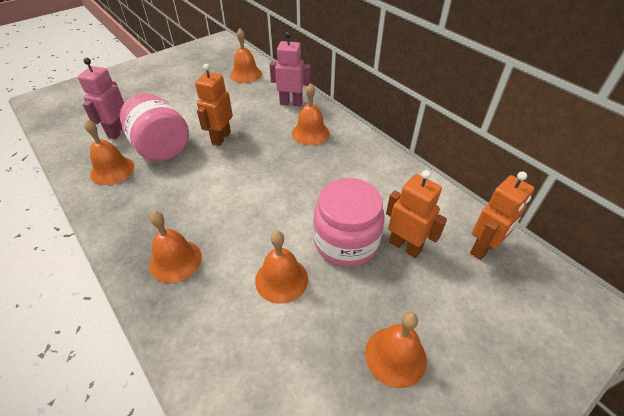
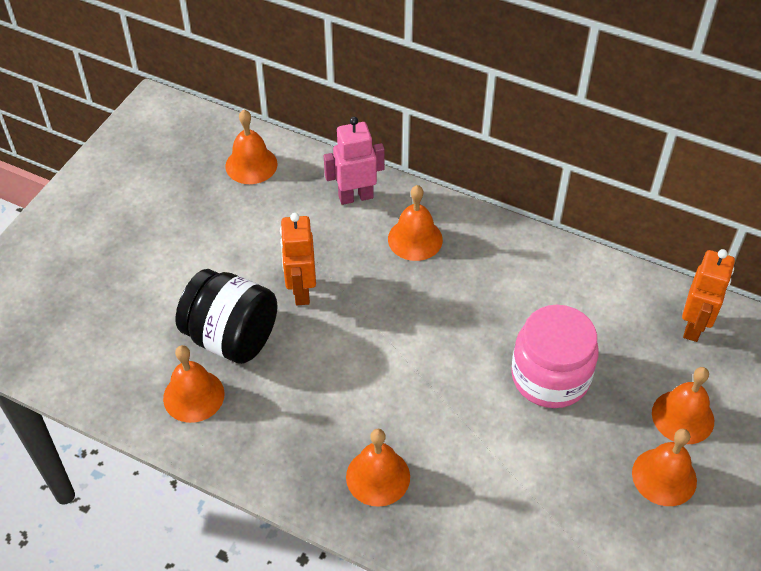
camera: 25 degrees left, 5 degrees up
pink robot [78,58,124,139] -> none
pink jar [120,93,189,162] -> black jar [176,269,278,364]
orange bell [255,231,308,304] -> orange bell moved to [652,367,714,444]
orange robot [386,170,447,258] -> none

